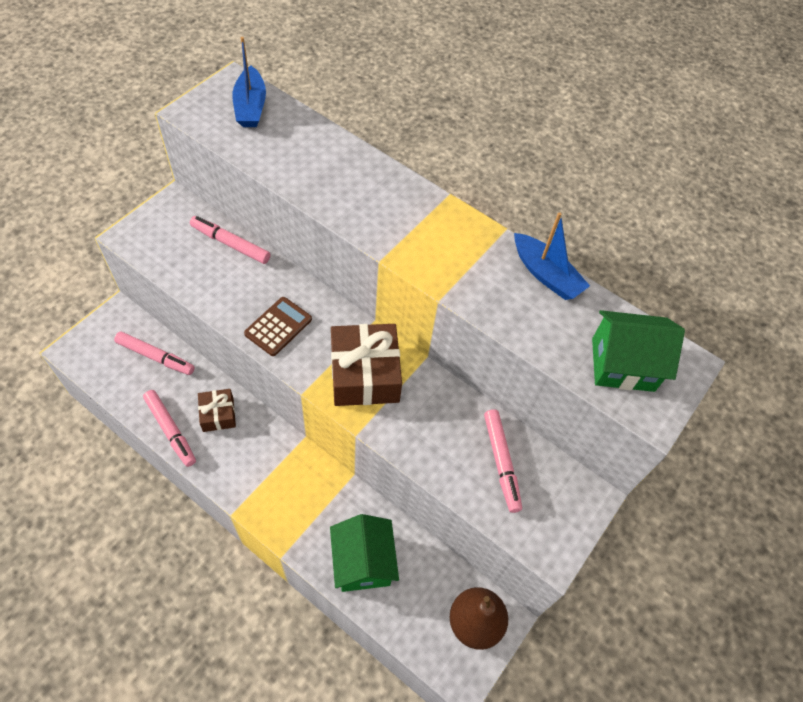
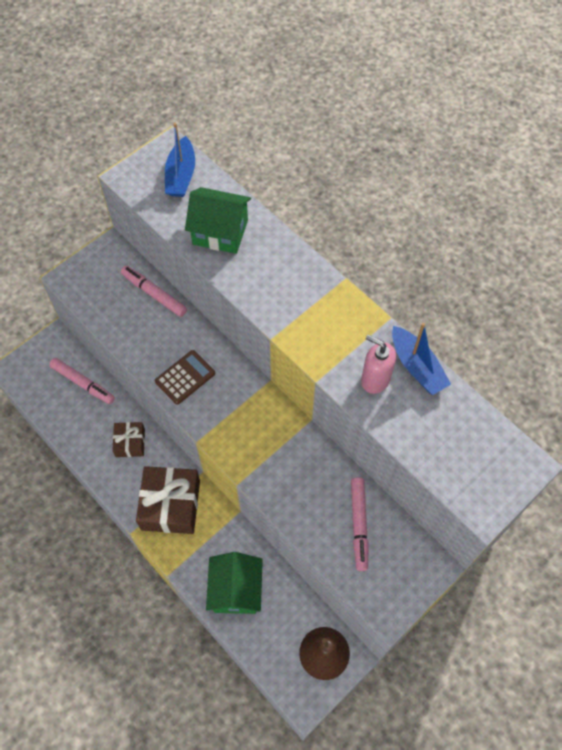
camera: 15 degrees right, 5 degrees up
pink marker [143,390,196,467] -> none
brown gift [331,324,402,406] -> brown gift moved to [136,466,200,534]
green house [592,310,685,392] -> green house moved to [185,187,251,254]
none -> pink soap dispenser [361,335,396,394]

